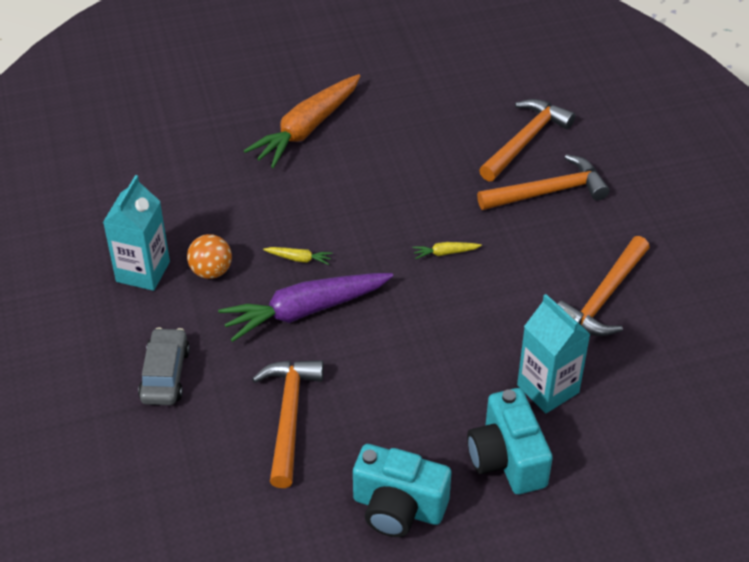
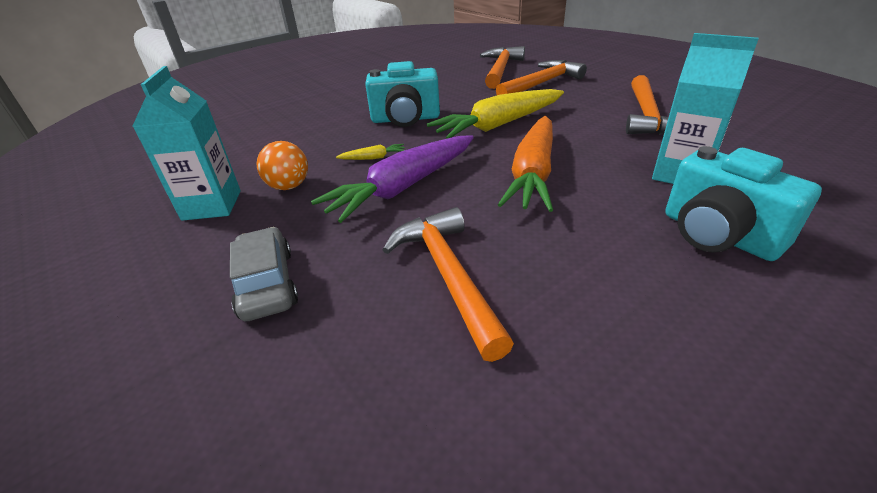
camera: 20 degrees left, 10 degrees down
orange carrot [244,74,360,168] -> orange carrot moved to [498,116,553,212]
turquoise camera [353,444,451,537] -> turquoise camera moved to [365,61,440,127]
yellow carrot [412,242,482,259] -> yellow carrot [427,89,564,139], size x2.48

